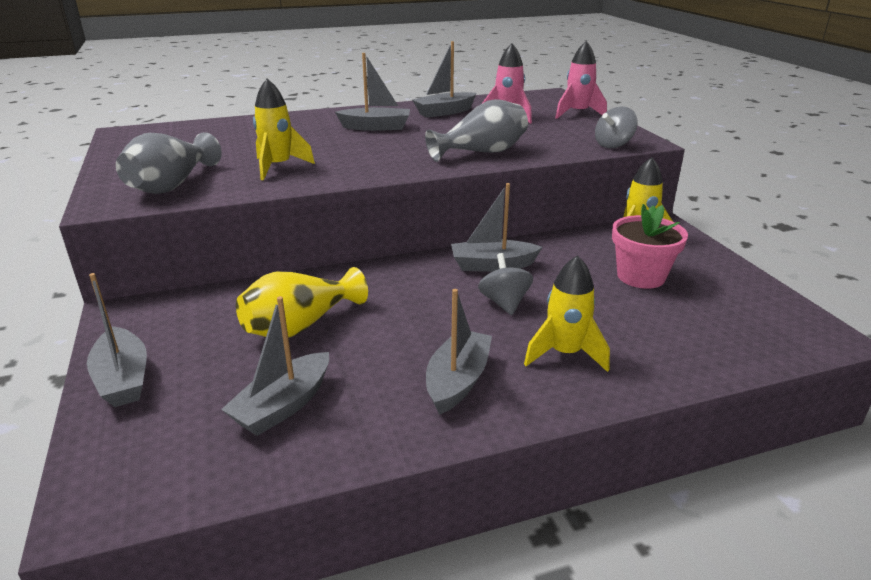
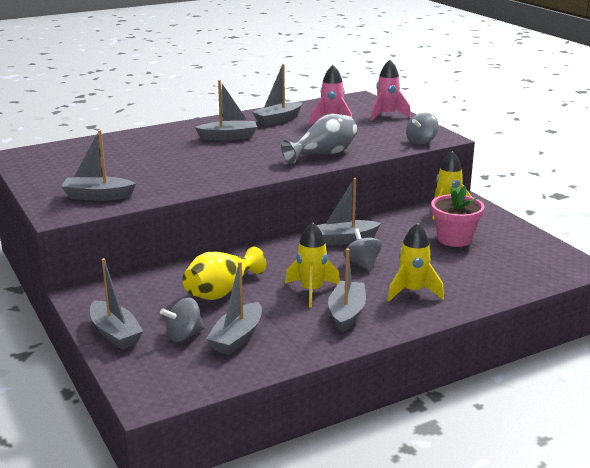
camera: 10 degrees left, 5 degrees down
grey vase [116,132,222,194] -> grey boat [61,130,136,201]
yellow rocket [253,79,315,180] -> yellow rocket moved to [285,222,340,308]
none -> grey spinning top [160,298,205,342]

